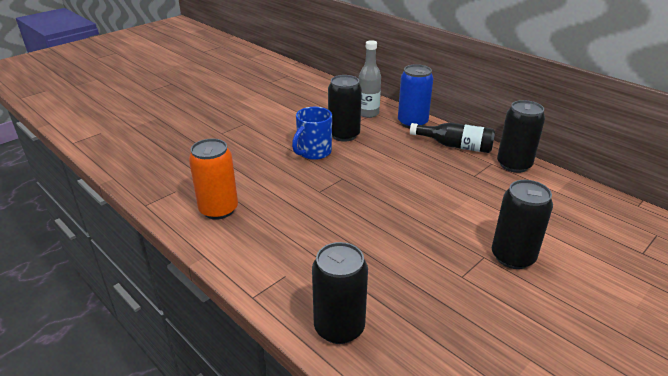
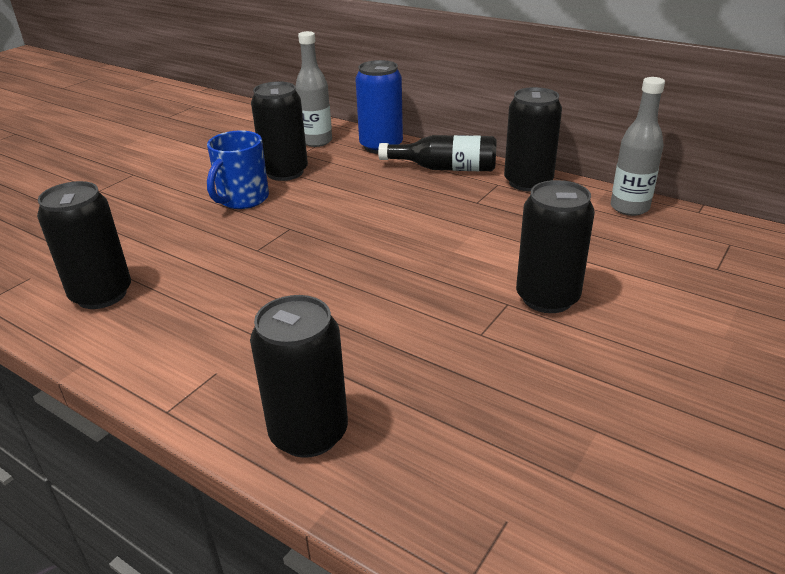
camera: 10 degrees left, 0 degrees up
orange can [189,139,238,220] -> black can [37,181,131,309]
none -> grey bottle [611,77,665,216]

